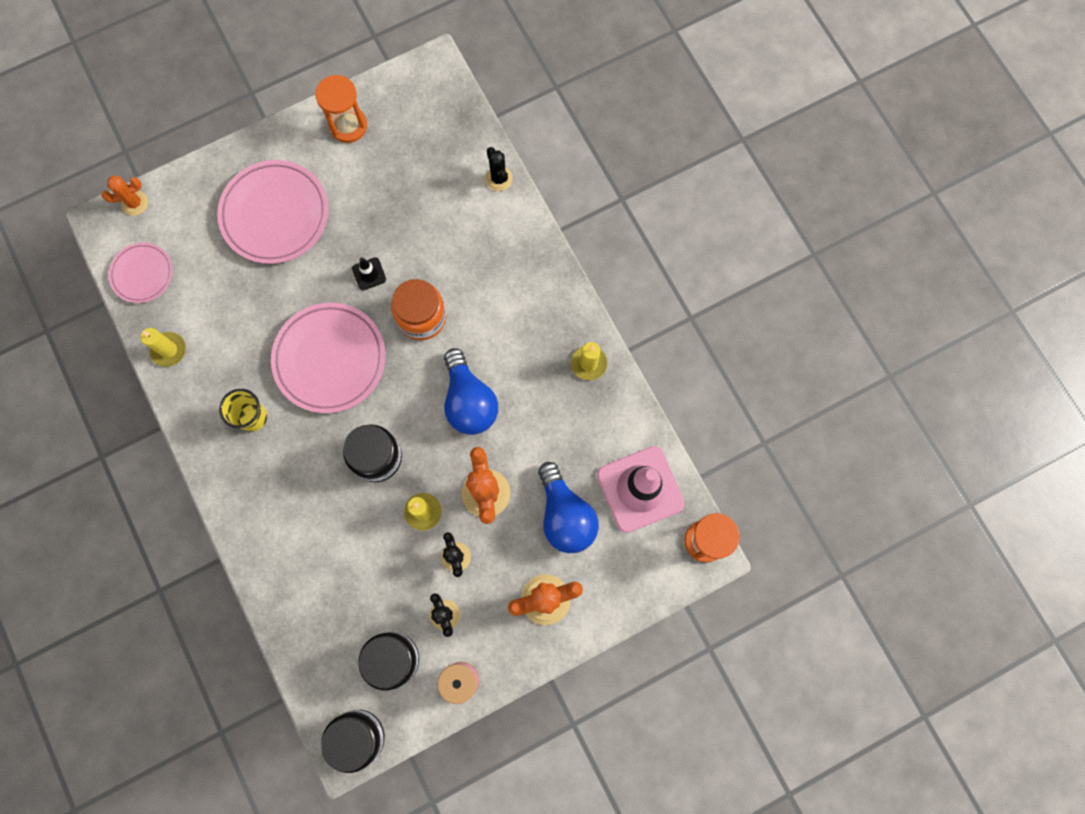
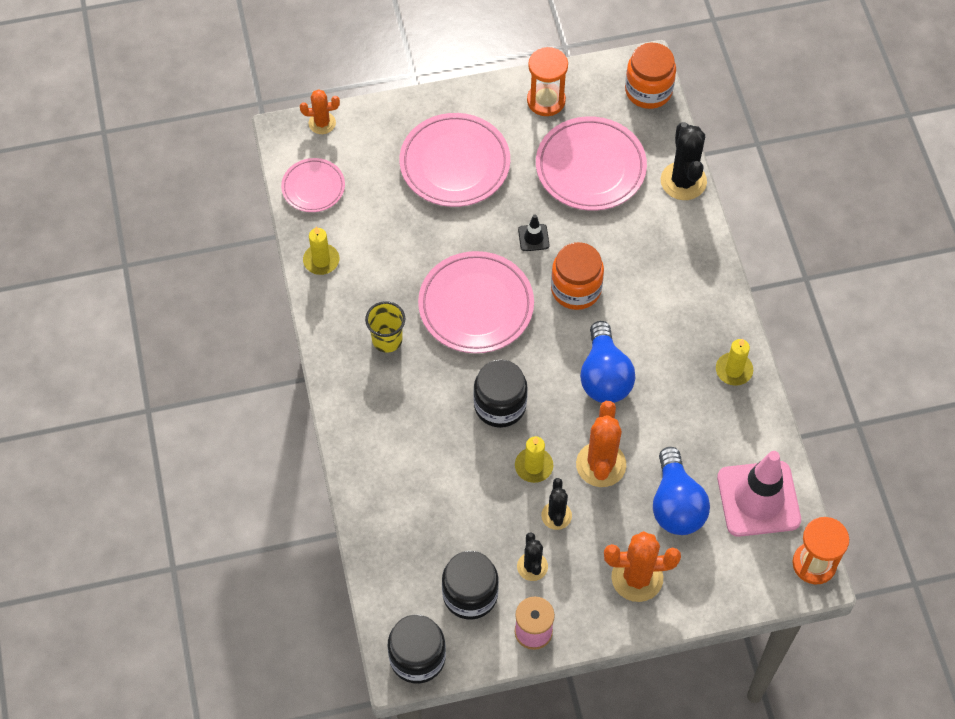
camera: 15 degrees right, 15 degrees down
black cactus [485,147,512,191] -> black cactus [661,122,707,200], size x1.66
none -> pink plate [536,116,647,211]
none -> orange jar [625,43,676,109]

